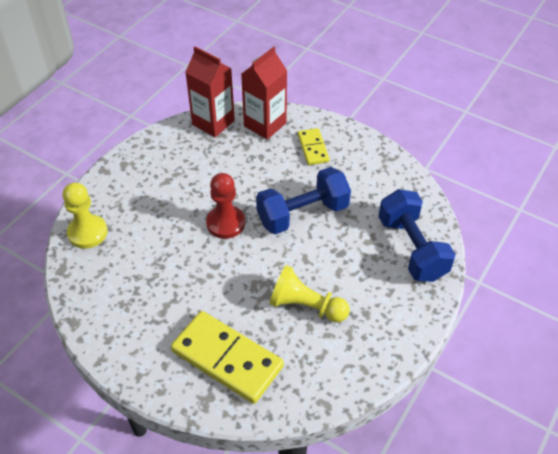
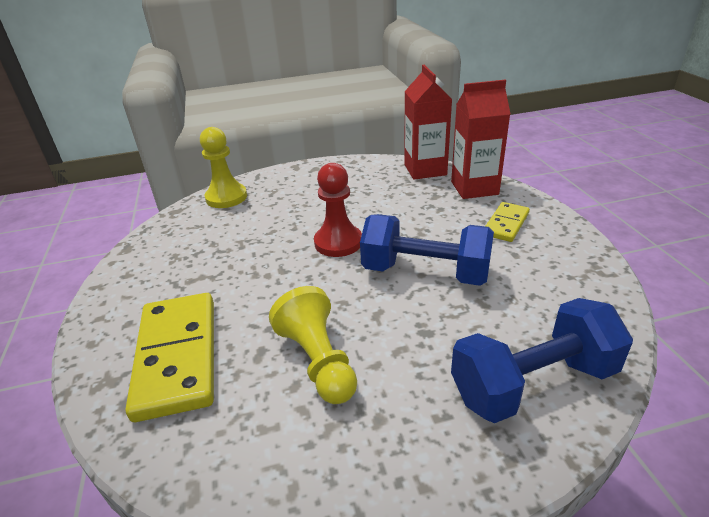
camera: 45 degrees right, 15 degrees down
blue dumbbell [378,189,455,282] -> blue dumbbell turned 45 degrees clockwise [451,298,633,423]

